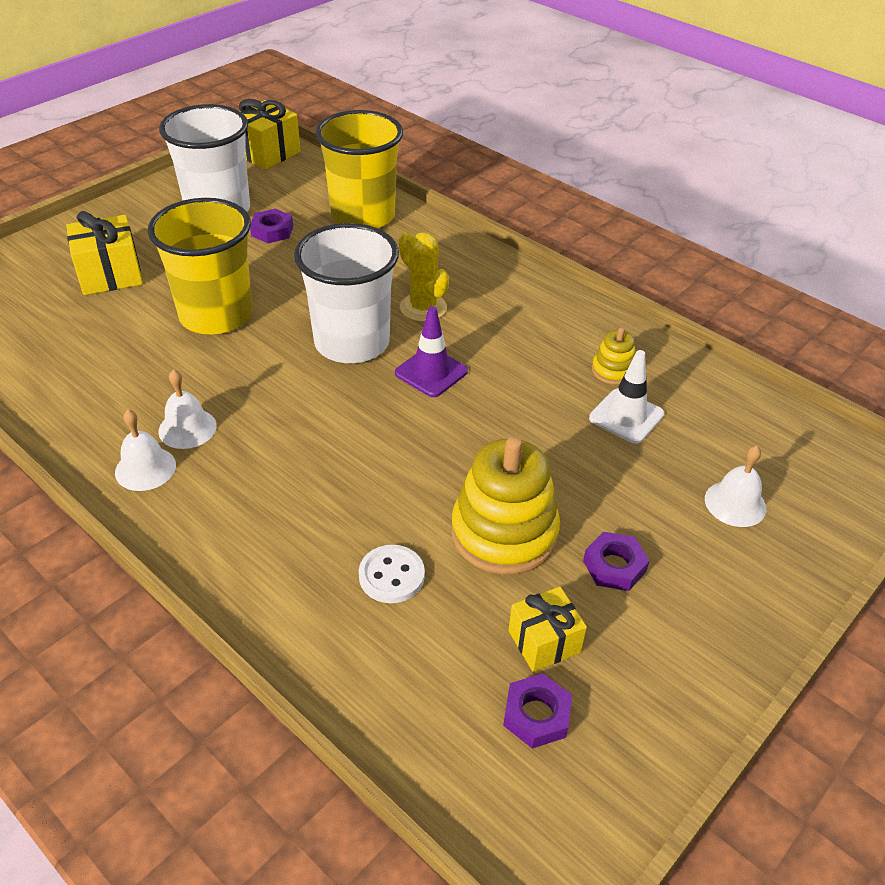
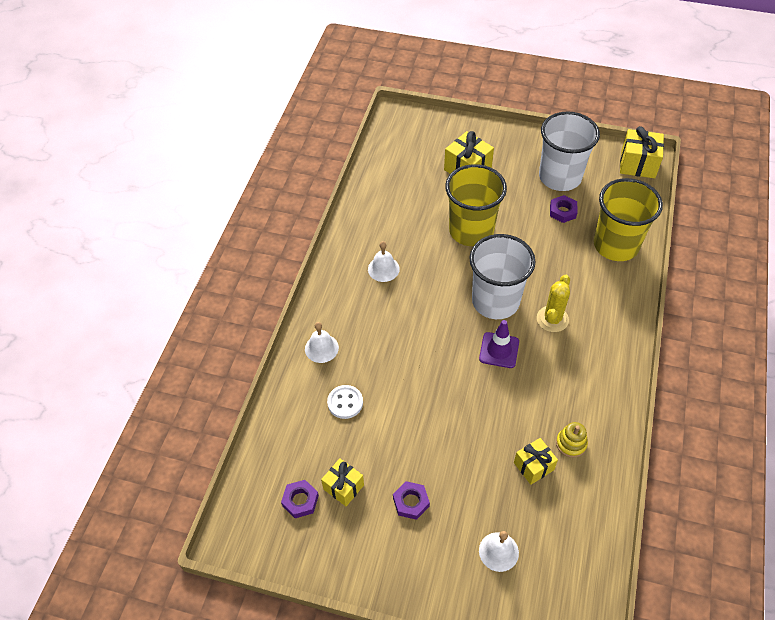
camera: 65 degrees right, 10 degrees up
white bell [115,410,176,491] -> white bell moved to [305,322,339,363]
yellow stacking toy [451,437,560,575] -> none
white traffic cone [589,350,664,444] -> yellow gift [514,438,558,485]

